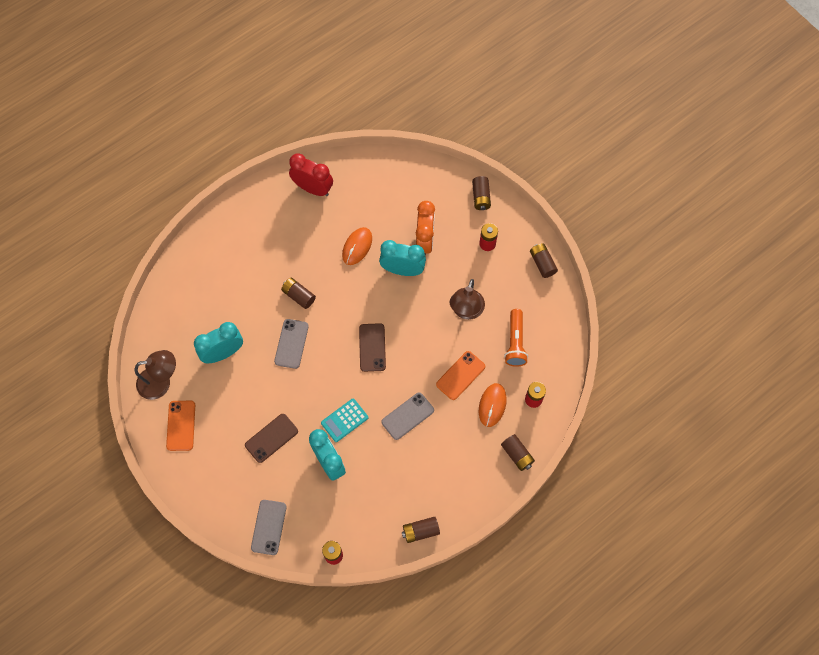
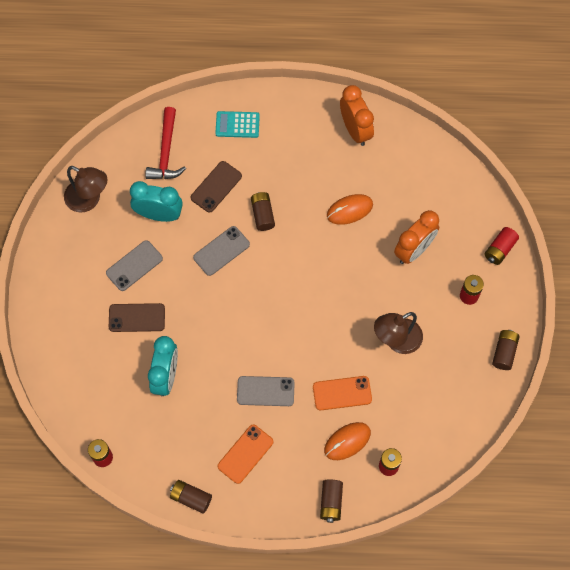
camera: 40 degrees right, 0 degrees up
orange phone [166,401,195,451] -> orange phone moved to [218,425,273,484]
grey phone [251,500,287,555] -> grey phone moved to [106,240,163,291]
red clock [289,153,333,196] -> orange clock [340,85,374,146]
turquoise calculator [321,399,368,442] -> turquoise calculator moved to [215,111,260,138]
brown phone [359,323,386,372] -> brown phone moved to [191,161,242,213]
turquoise clock [379,240,426,276] -> none
brown battery [472,176,491,210] -> red battery [484,227,519,265]
orange flashlight [504,309,528,367] -> none
none -> red hammer [146,107,186,179]

